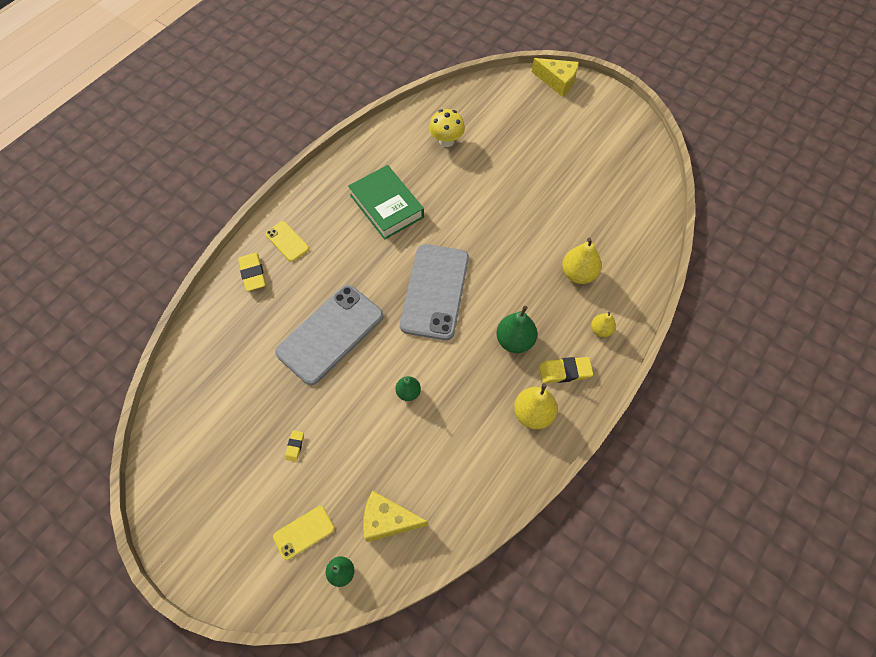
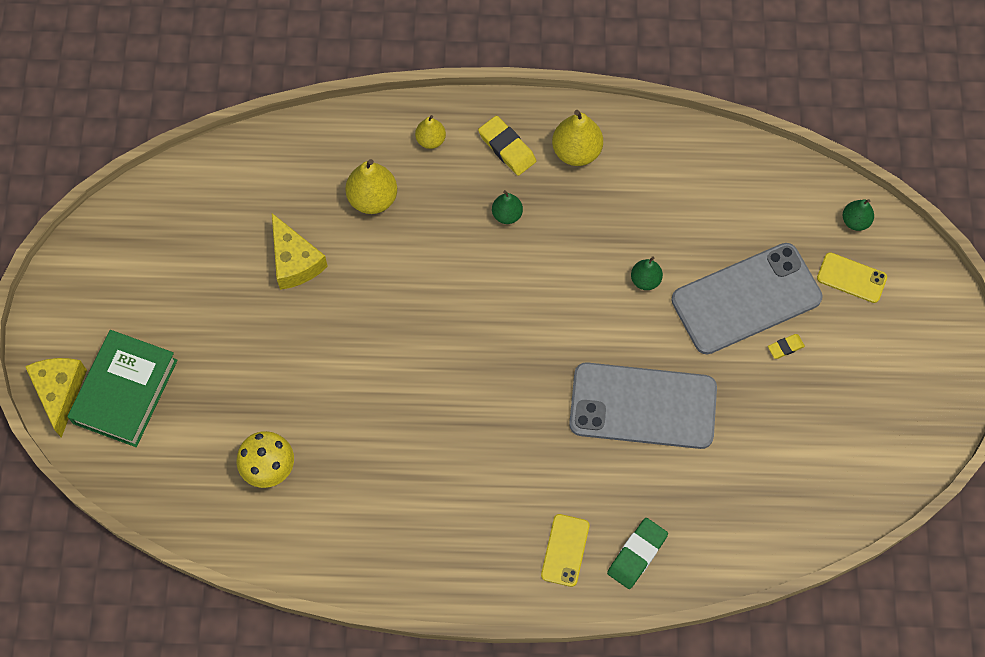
camera: 125 degrees left, 5 degrees up
yellow eraser [238,252,266,291] -> green eraser [607,518,668,589]
green book [348,165,424,240] -> green book moved to [67,330,178,447]
yellow cheese [363,491,428,542] -> yellow cheese moved to [272,213,328,290]
grey phone [400,244,469,340] -> grey phone moved to [671,243,823,354]
green pear [496,306,537,353] -> green pear [492,190,523,224], size x0.60

